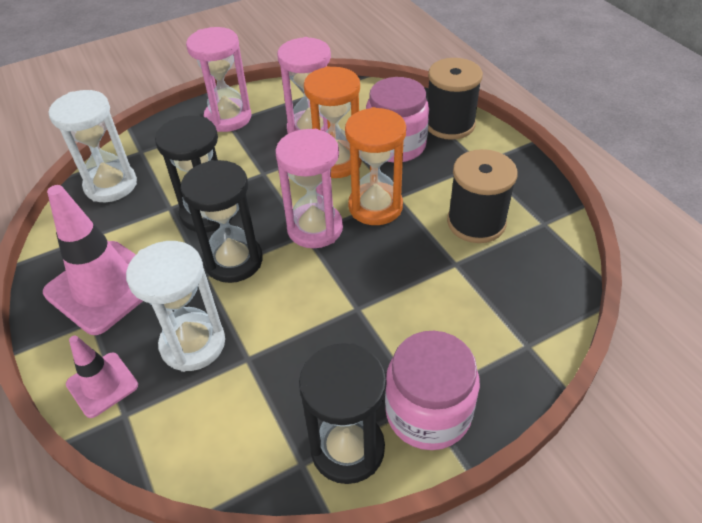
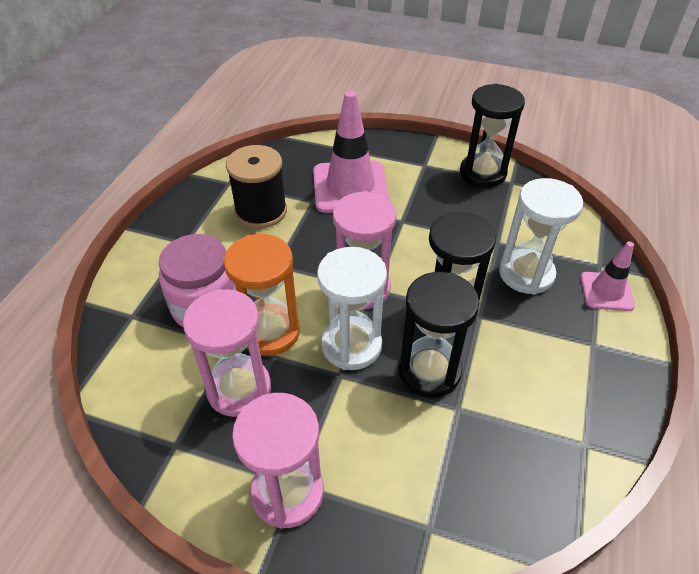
camera: 135 degrees left, 0 degrees up
pink traffic cone [43,185,143,335] -> pink traffic cone moved to [313,91,390,213]
white hourglass [48,90,137,202] -> white hourglass moved to [317,247,387,370]
orange hourglass [345,107,406,225] -> none
pink jar [385,331,480,450] -> none
black spool [428,58,483,140] -> none

